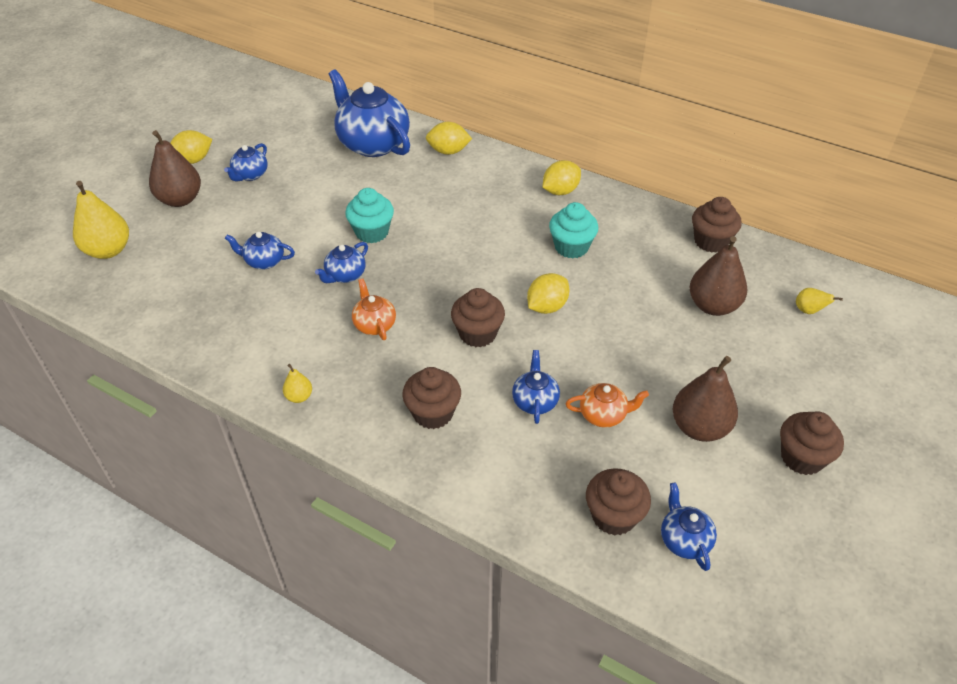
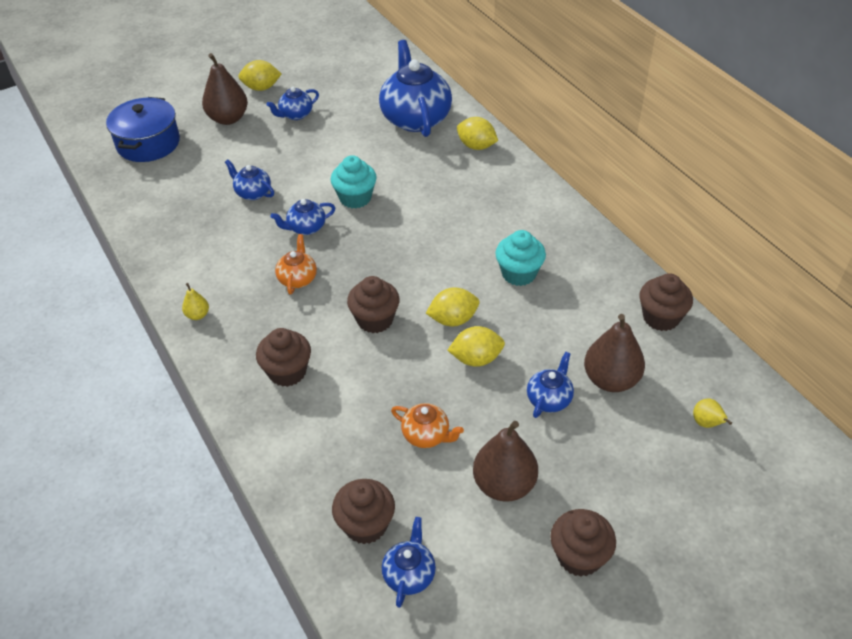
camera: 30 degrees right, 0 degrees up
yellow pear [73,181,129,259] -> blue pot [106,97,180,162]
blue teapot [512,350,560,424] -> blue teapot moved to [527,352,574,418]
yellow lemon [543,160,581,195] -> yellow lemon moved to [447,326,505,367]

